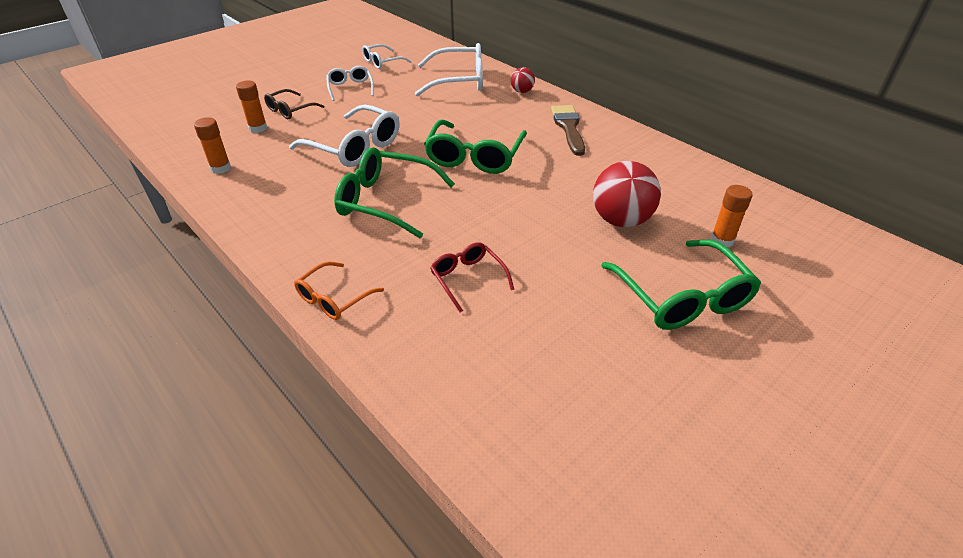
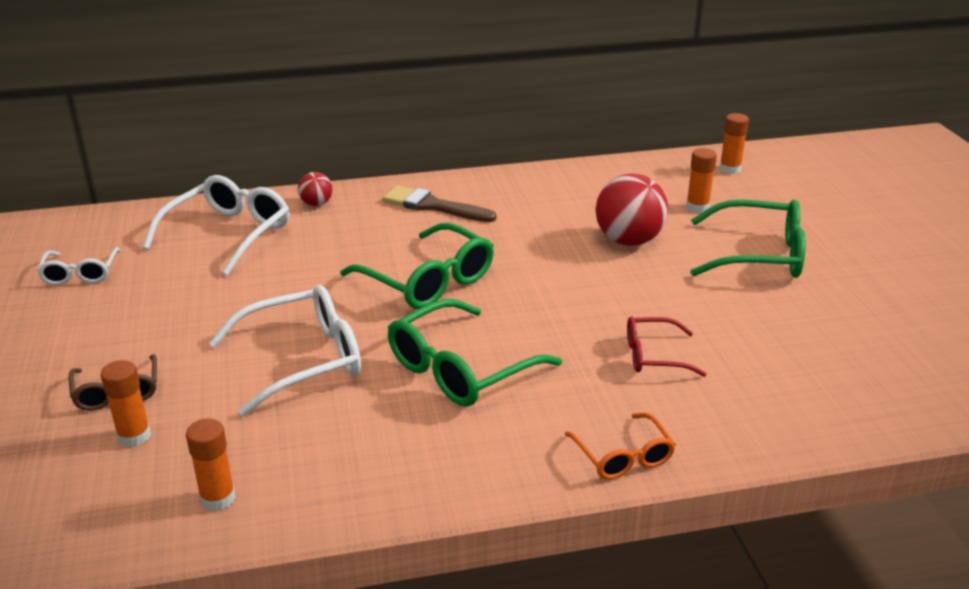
camera: 60 degrees left, 10 degrees down
white glasses [327,66,374,101] -> none
none -> orange glue stick [719,113,749,174]

